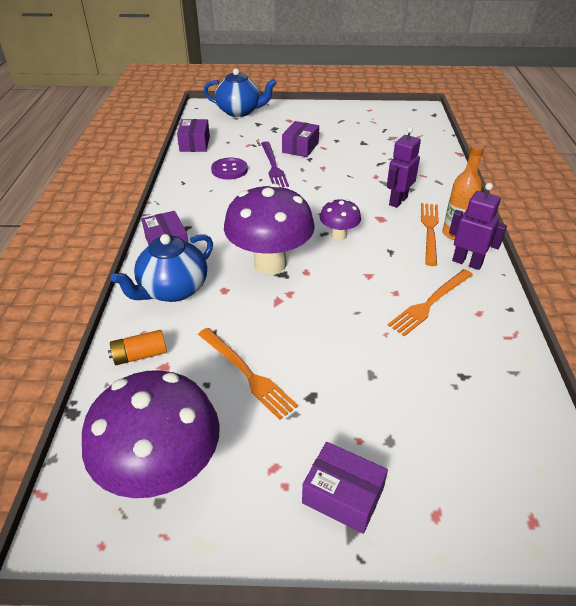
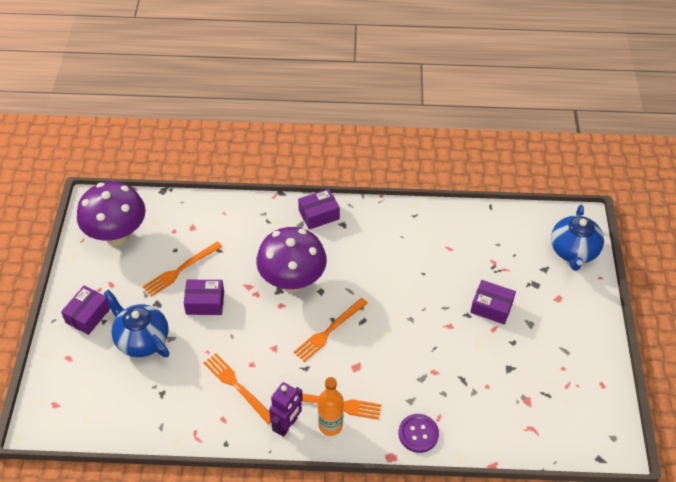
camera: 90 degrees right, 10 degrees up
orange battery [108,330,167,365] -> none
blue teapot [111,234,213,302] -> blue teapot moved to [104,290,169,357]
purple box [177,119,210,152] -> purple box moved to [184,280,224,315]
purple button [211,158,248,179] -> purple button moved to [398,414,439,453]
purple fork [261,141,289,187] -> none
purple mushroom [320,199,361,241] -> orange fork [294,298,368,362]
purple robot [387,126,421,208] -> none

